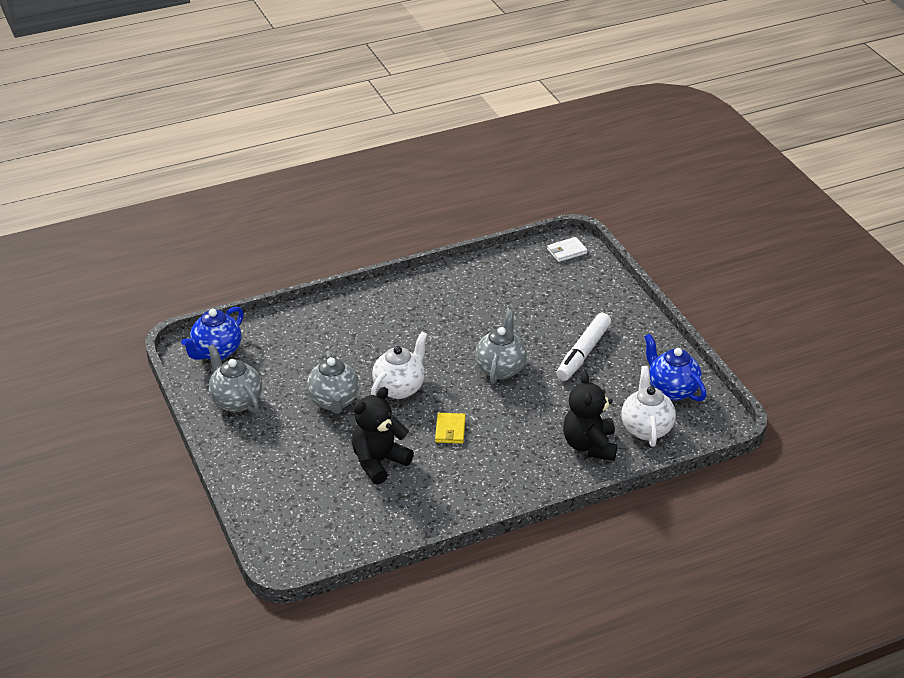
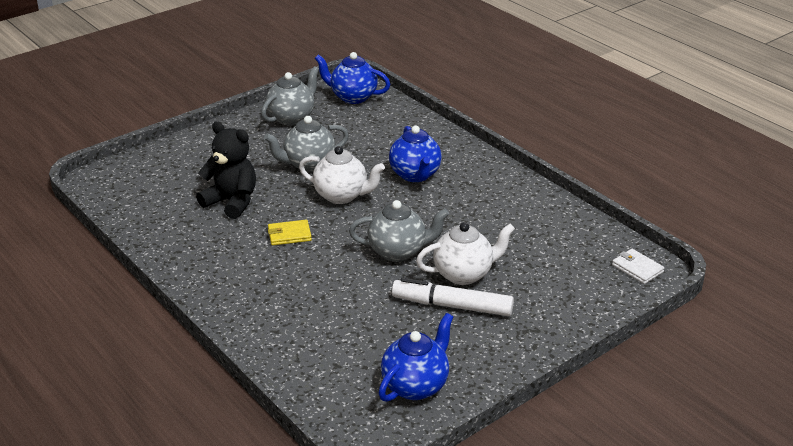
camera: 75 degrees right, 5 degrees down
black teddy bear [563,371,617,461] -> none
white teapot [621,366,676,447] -> white teapot moved to [416,222,515,285]
none -> blue teapot [389,126,442,182]

